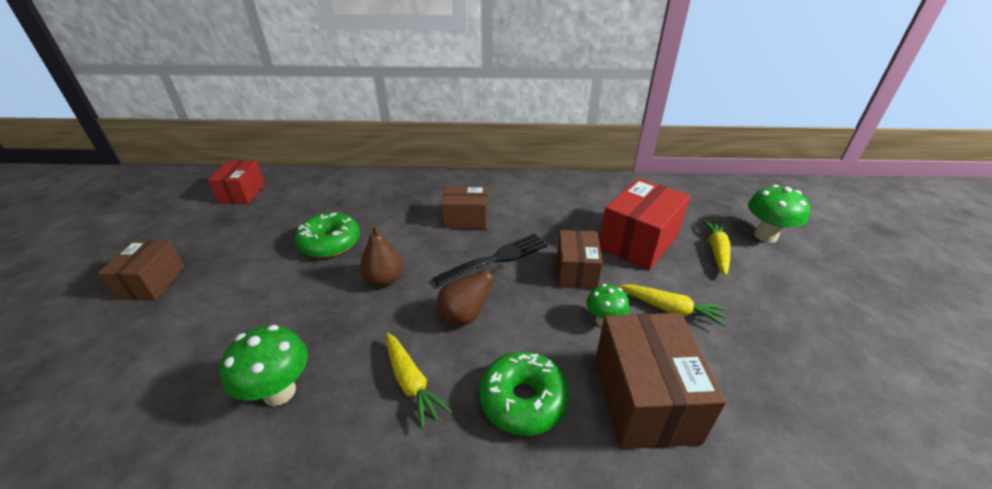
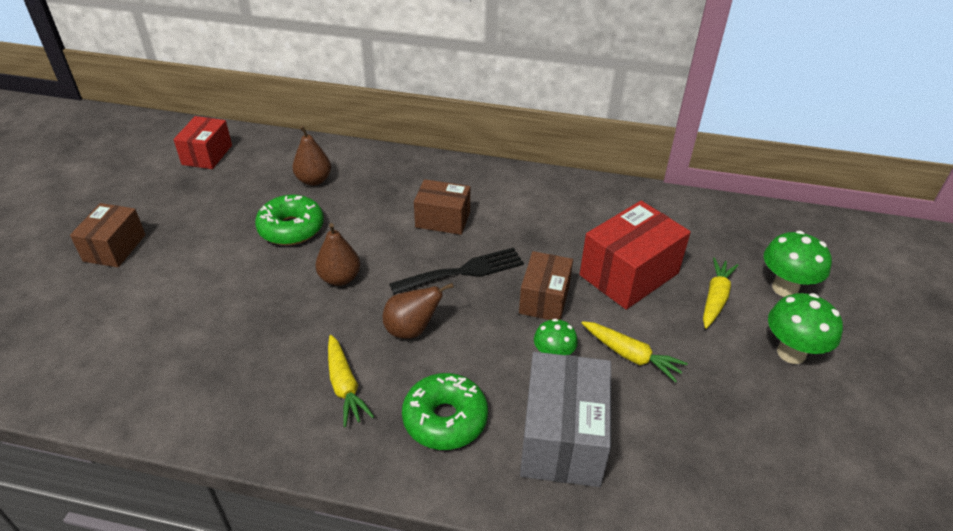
camera: 10 degrees right, 5 degrees up
green mushroom [220,325,308,406] -> green mushroom moved to [768,293,843,364]
brown box [595,313,726,449] -> grey box [520,352,611,487]
none -> brown pear [292,126,331,186]

